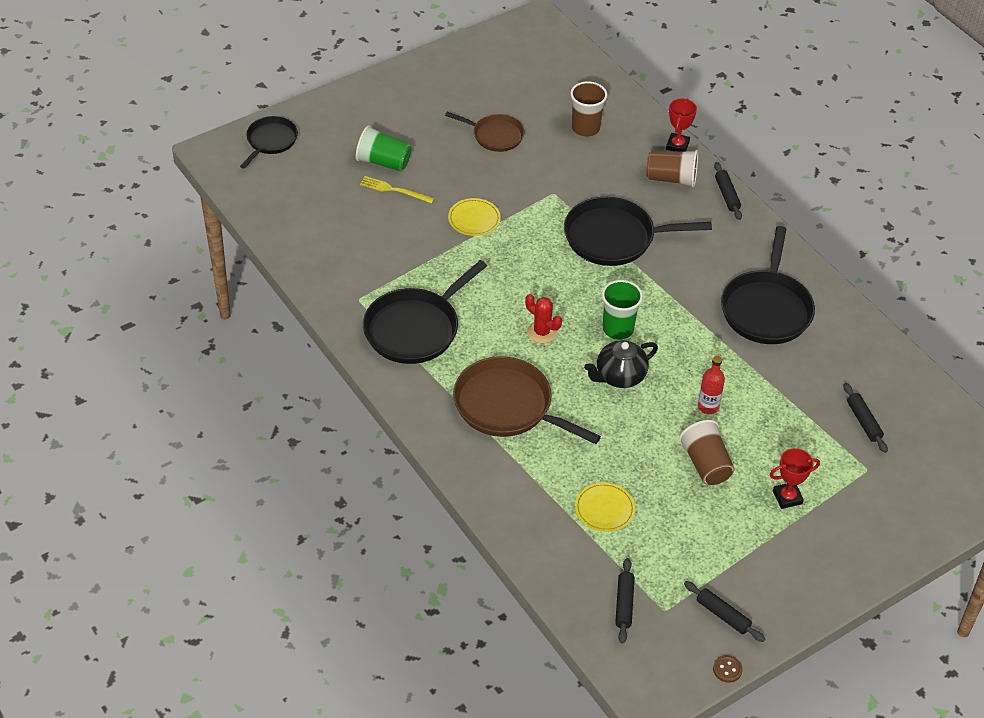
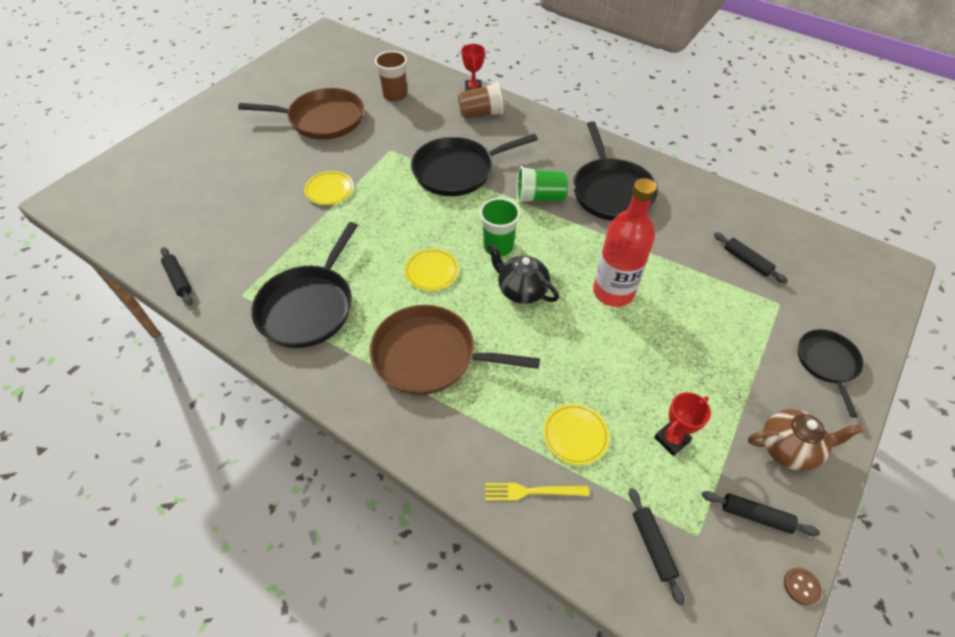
camera: 20 degrees left, 5 degrees up
black pan [240,116,298,169] -> black pan moved to [798,329,864,418]
green cup [356,126,411,171] -> green cup moved to [516,166,568,203]
yellow fork [360,176,435,203] -> yellow fork moved to [485,483,589,501]
brown pan [445,112,525,152] -> brown pan [238,88,364,140], size x1.68
red cactus [525,294,562,343] -> yellow plate [404,249,459,291]
black teapot [584,340,658,388] -> black teapot turned 90 degrees clockwise [488,243,559,304]
brown cup [679,420,735,485] -> none
red bottle [698,356,725,414] -> red bottle [593,178,657,307], size x1.97
black rolling pin [714,162,742,220] -> black rolling pin moved to [160,247,193,305]
red trophy [770,448,820,509] -> red trophy moved to [654,392,711,456]
none -> brown teapot [748,409,864,471]

